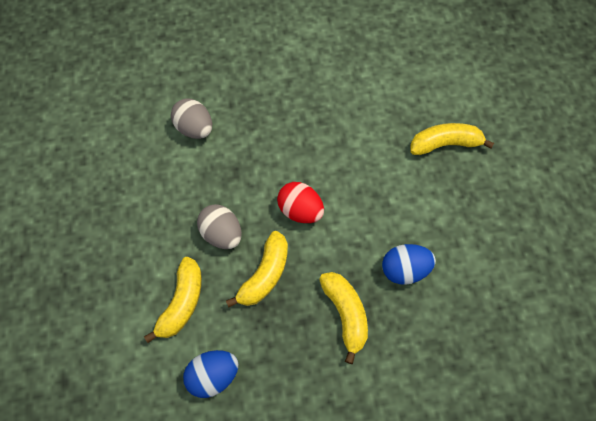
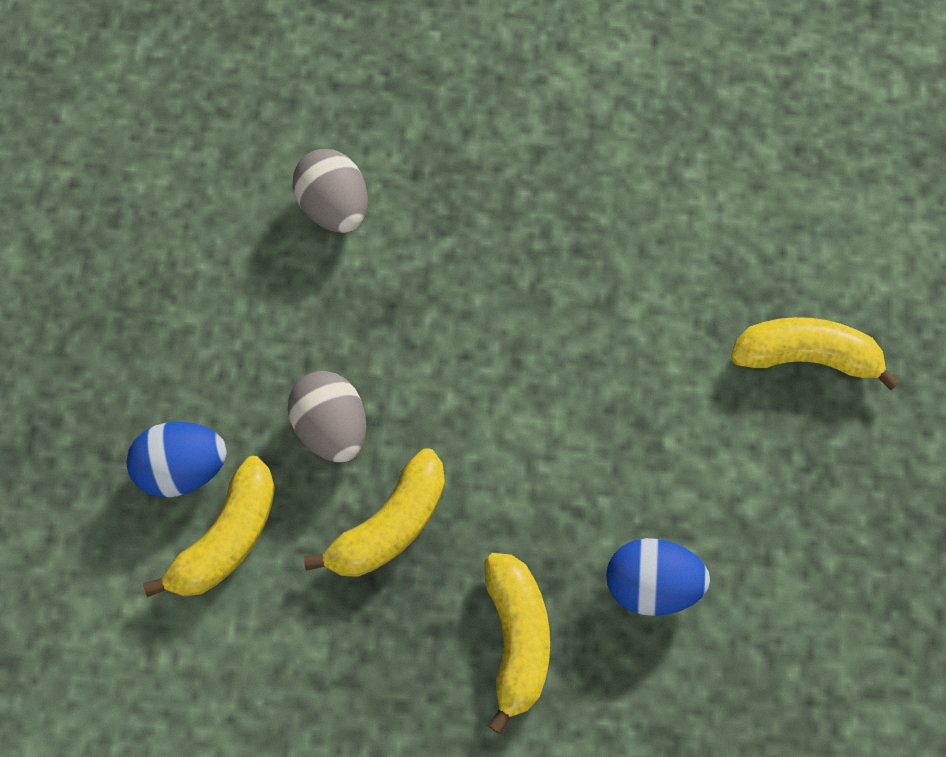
camera: 15 degrees right, 5 degrees up
blue egg [183,350,239,398] -> blue egg moved to [127,422,227,497]
red egg [277,182,324,223] -> none

